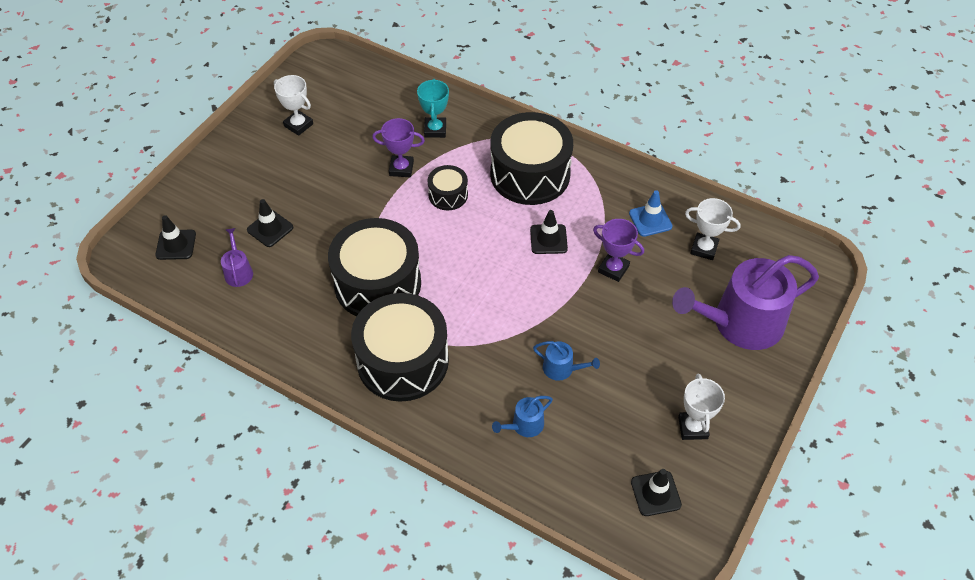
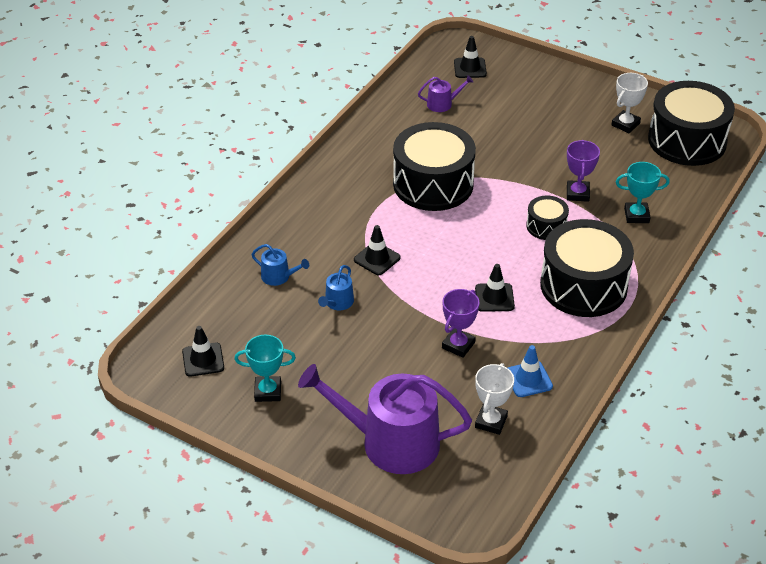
camera: 90 degrees right, 10 degrees down
black traffic cone [247,199,294,247] -> black traffic cone moved to [354,225,401,275]
black drum [351,293,449,402] -> black drum moved to [648,81,735,166]
blue watering can [492,396,553,437] -> blue watering can turned 150 degrees clockwise [251,244,309,286]
purple watering can [672,255,819,350] -> purple watering can turned 60 degrees counterclockwise [298,364,472,474]
white trophy [678,373,725,440] -> turquoise trophy [234,335,296,402]

